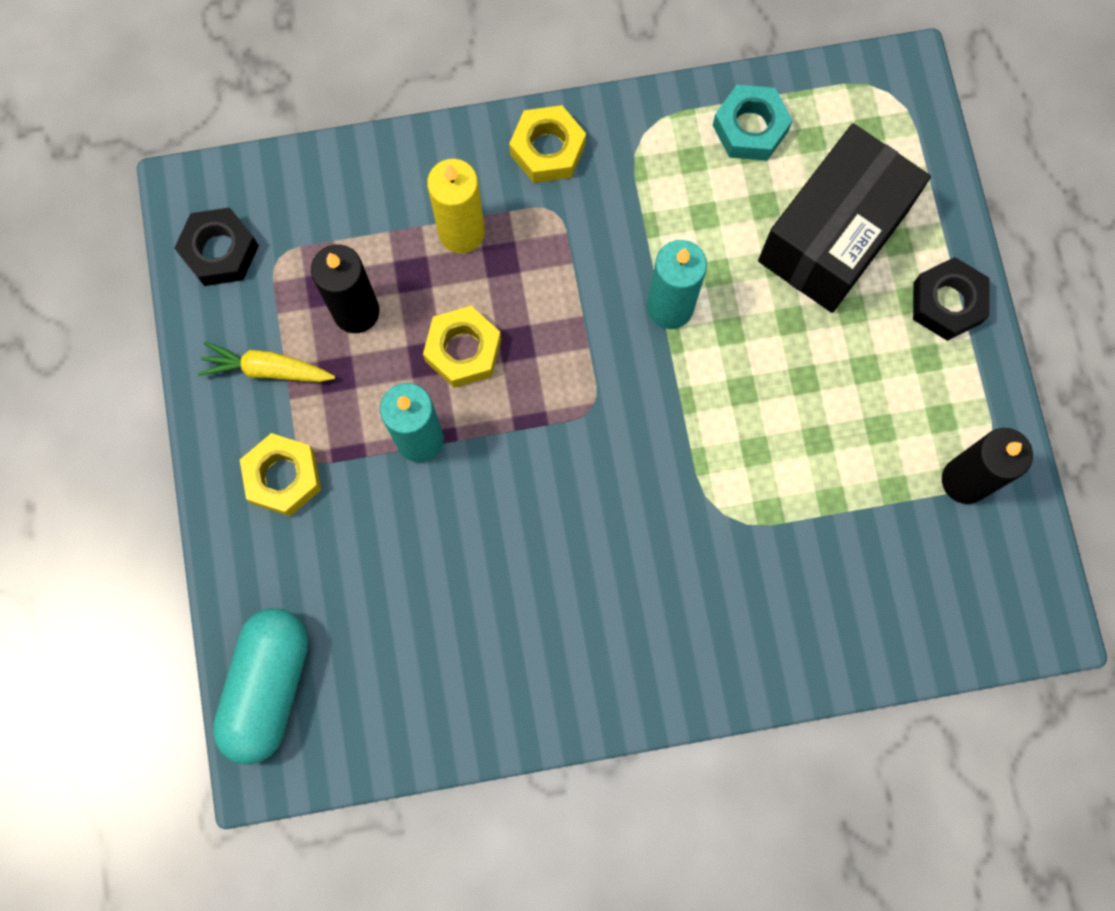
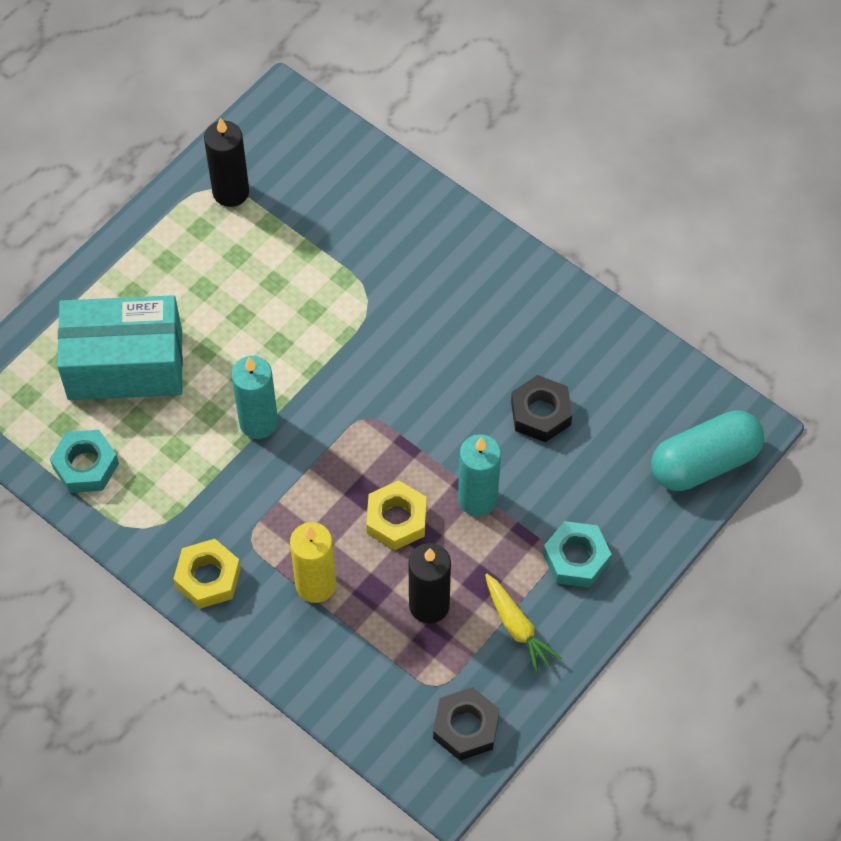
camera: 130 degrees left, 15 degrees down
yellow nut [240,433,321,516] -> turquoise nut [543,521,612,588]
black box [758,123,931,313] -> turquoise box [57,295,183,400]
black nut [913,257,990,341] -> black nut moved to [511,375,572,442]

